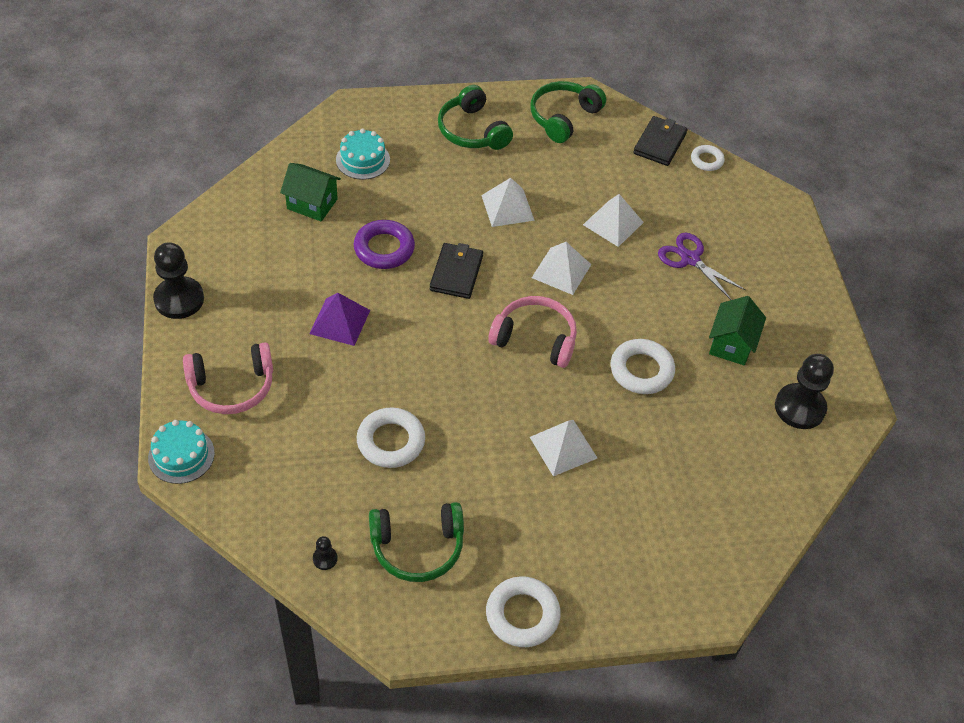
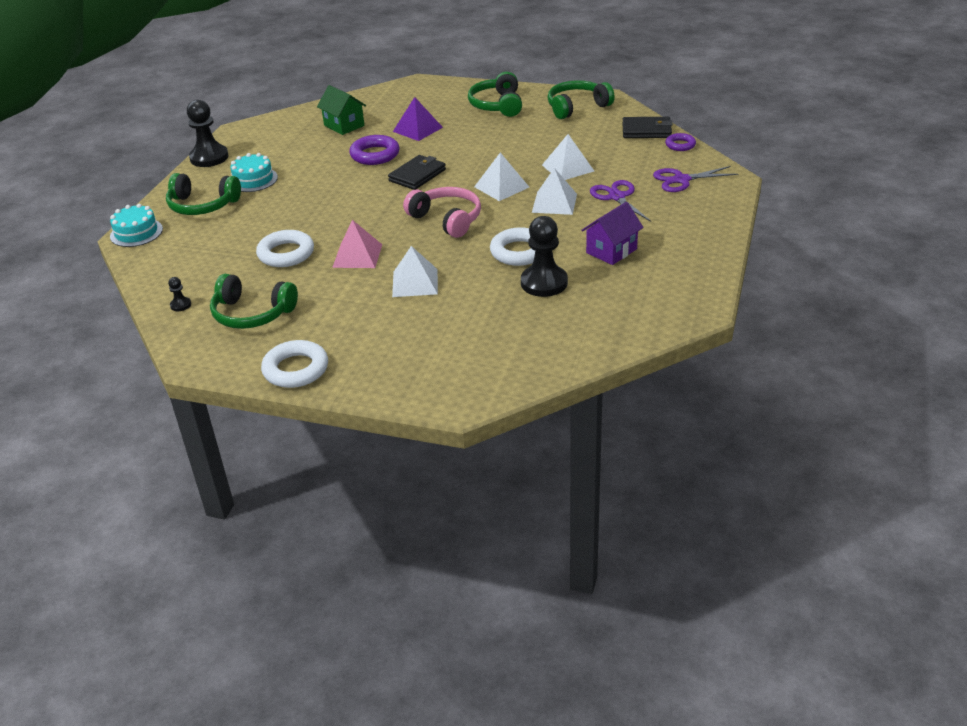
camera: 30 degrees right, 15 degrees down
pink headphones [183,342,273,414] -> green headphones [166,173,241,215]
purple pyramid [309,293,370,346] -> purple pyramid moved to [393,97,443,141]
turquoise cake [336,129,390,180] -> turquoise cake moved to [230,153,278,192]
white pyramid [481,178,535,227] -> white pyramid moved to [532,168,577,215]
black wallet [633,116,688,166] -> black wallet turned 45 degrees clockwise [622,117,673,138]
white ring [691,145,725,171] -> purple ring [665,133,696,151]
green house [709,296,766,366] -> purple house [581,202,643,265]
black pawn [775,354,834,429] -> black pawn moved to [521,216,568,297]
none -> pink pyramid [332,220,382,268]
none -> purple scissors [653,166,739,192]

